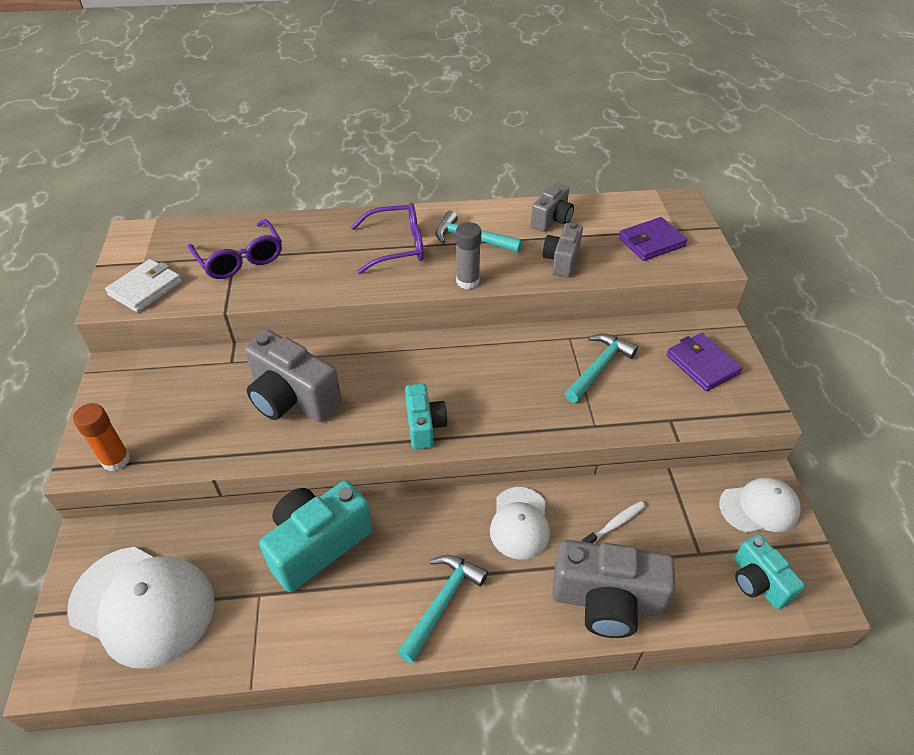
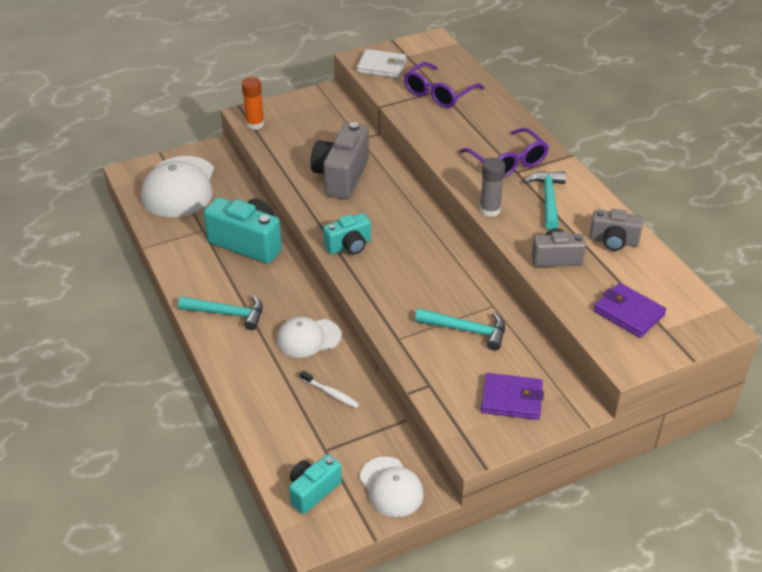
camera: 70 degrees right, 5 degrees down
grey camera [552,540,675,638] -> none
purple wallet [667,333,743,391] -> purple wallet turned 60 degrees clockwise [481,373,544,420]

